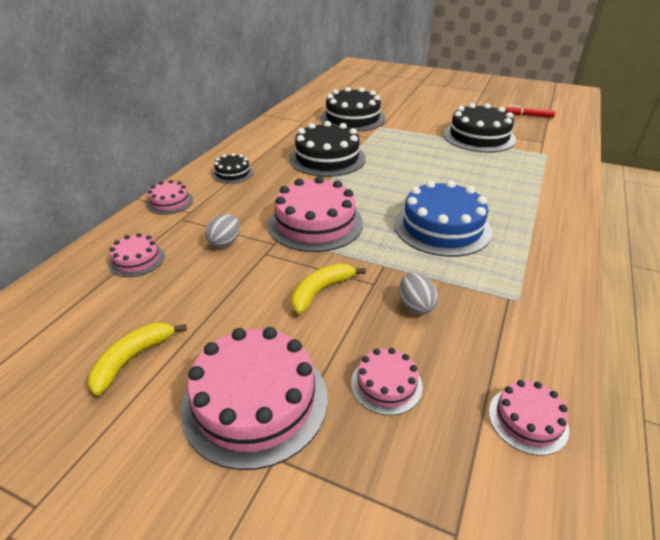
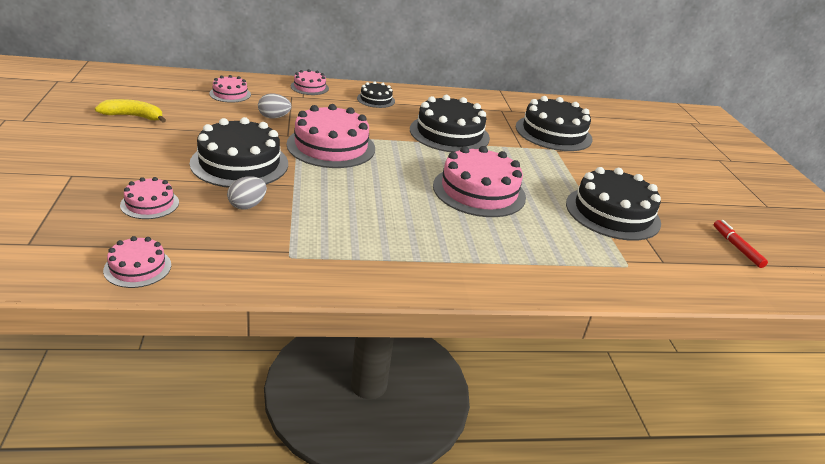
camera: 55 degrees right, 5 degrees down
pink cake [181,327,327,470] -> pink cake moved to [433,146,526,217]
yellow banana [291,263,366,314] -> black cake [190,117,288,188]
blue cake [394,180,492,257] -> none

